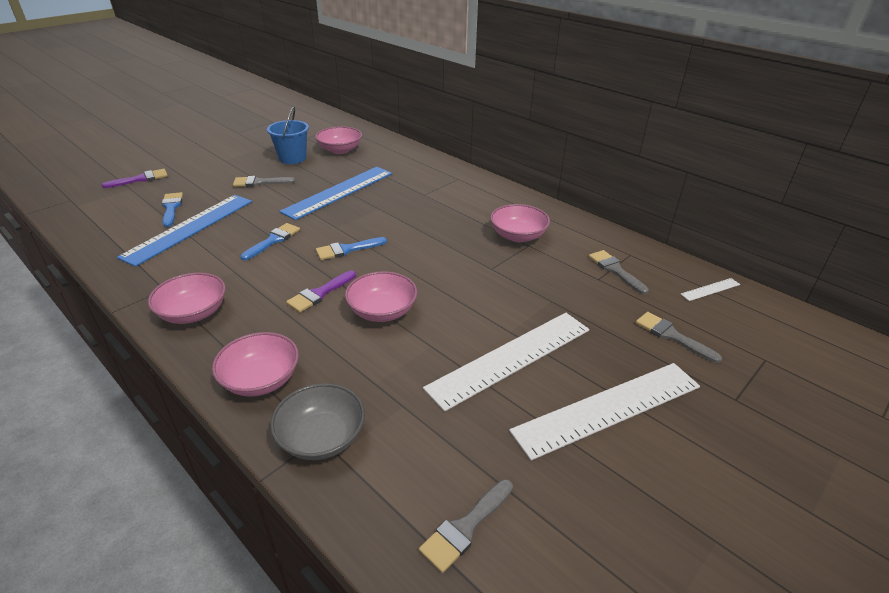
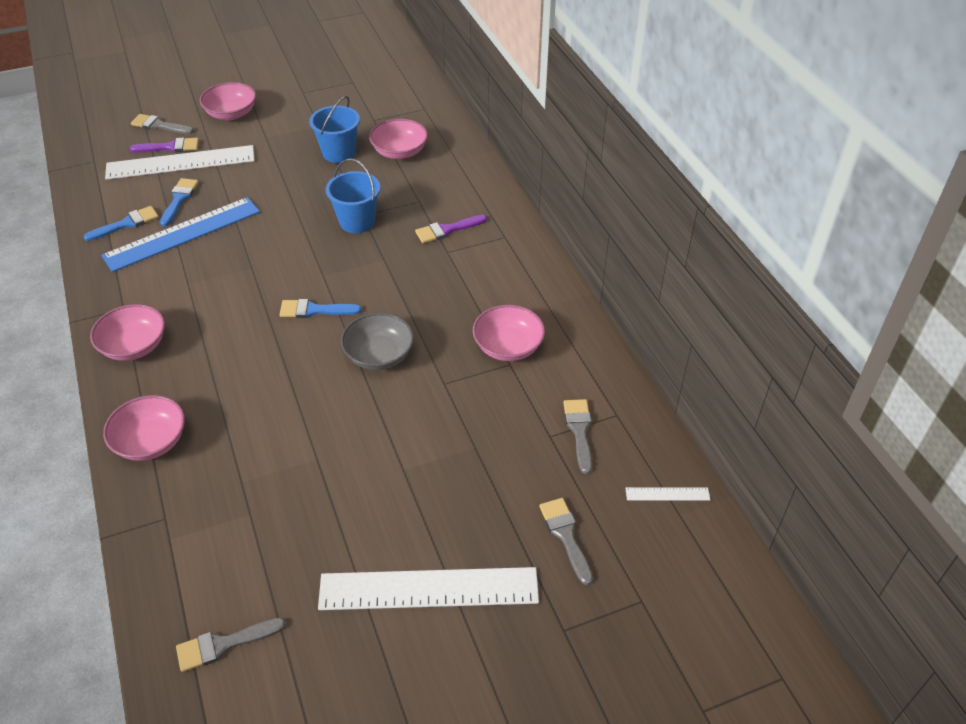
camera: 25 degrees right, 10 degrees up
grey brush [233,176,295,187] -> grey brush moved to [131,114,194,134]
blue brush [240,223,300,260] -> blue brush moved to [83,206,159,241]
grey bowl [270,383,365,460] -> grey bowl moved to [341,313,414,370]
blue ruler [279,167,392,220] -> blue bucket [326,159,380,233]
purple brush [286,270,356,313] -> purple brush moved to [415,215,487,243]
pink bowl [345,271,417,322] -> pink bowl moved to [200,82,256,120]
white ruler [423,313,589,412] -> white ruler moved to [105,145,255,180]

